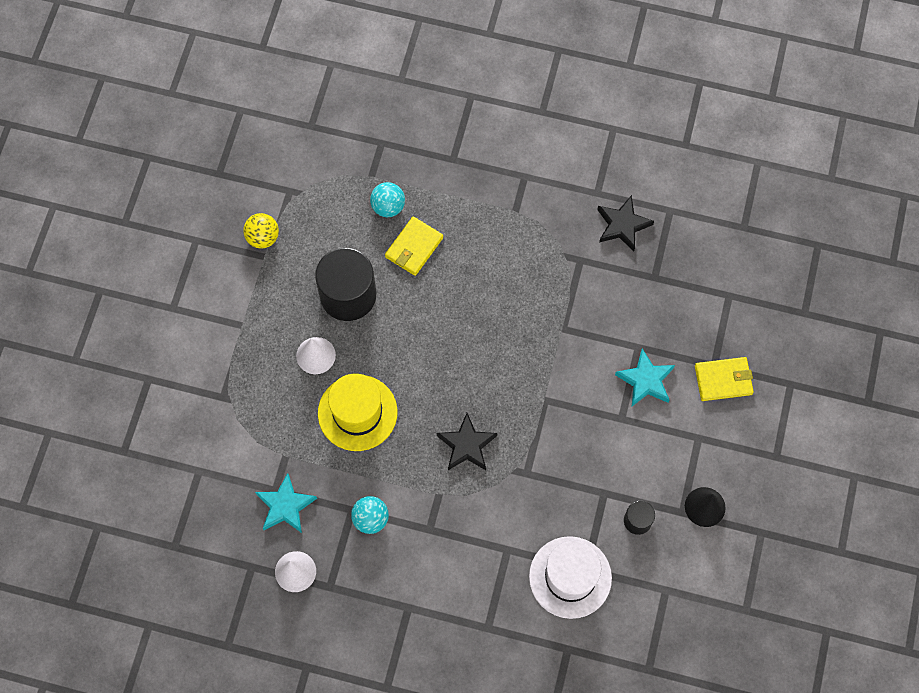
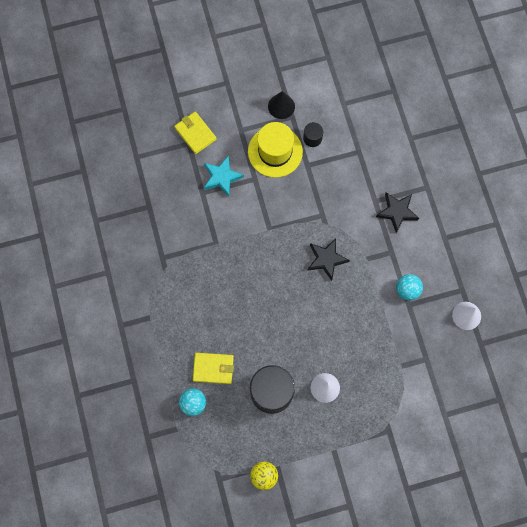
camera: 120 degrees left, 5 degrees up
turquoise star [255,473,317,533] -> none
yellow hat [318,374,398,451] -> yellow hat moved to [248,122,303,178]
white hat [529,536,612,619] -> none
black star [597,195,654,252] -> black star moved to [376,192,419,233]

